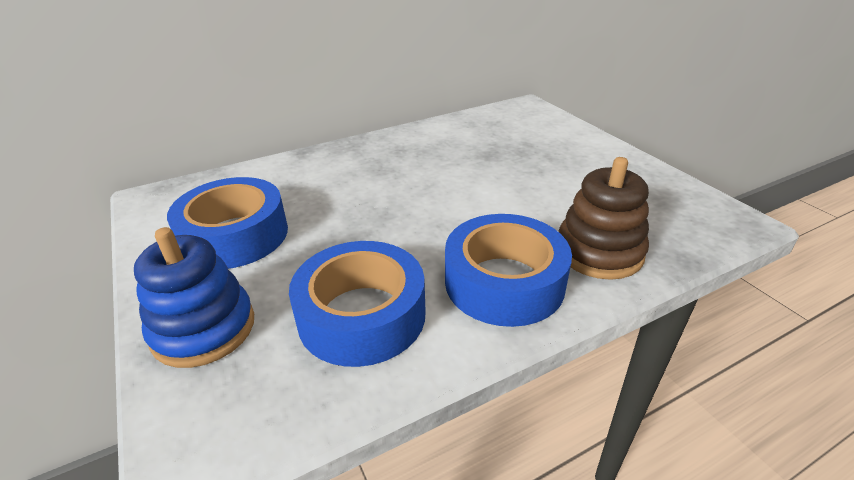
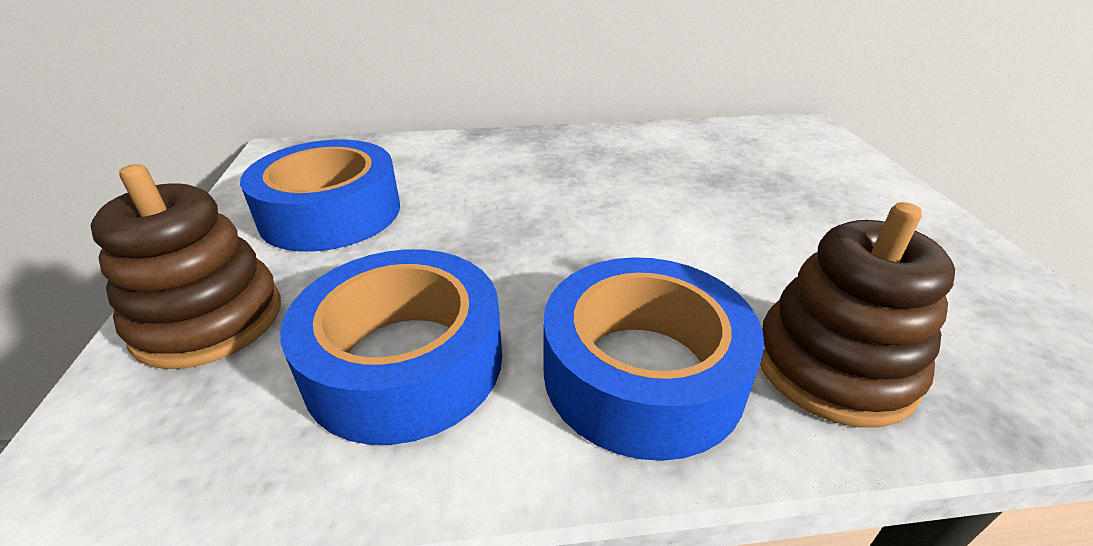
camera: 20 degrees right, 0 degrees up
blue stacking toy [134,227,254,368] -> brown stacking toy [90,164,281,369]

